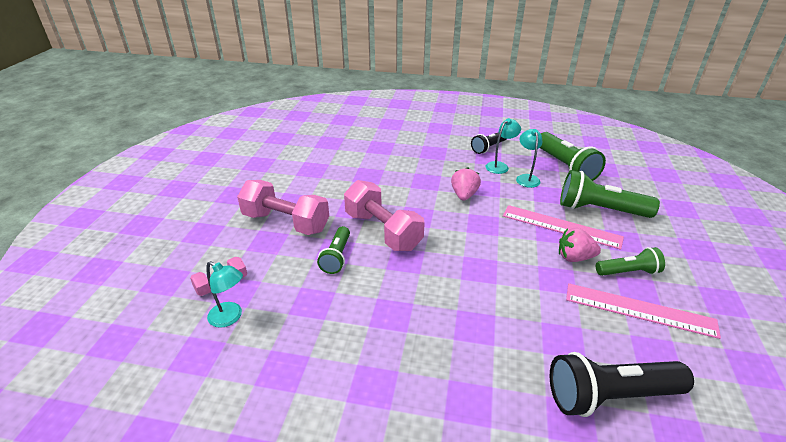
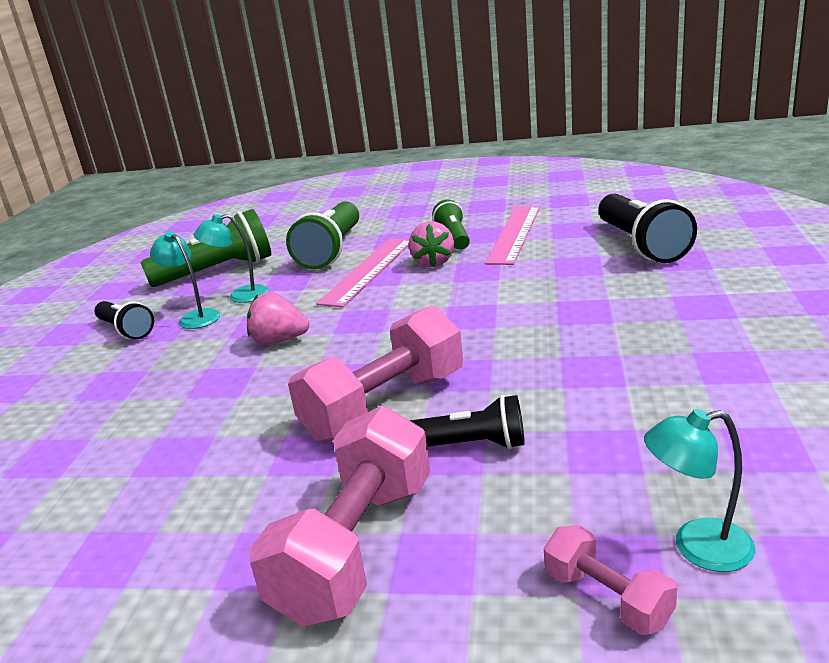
camera: 90 degrees left, 10 degrees down
turquoise lamp [206,261,243,328] -> turquoise lamp turned 120 degrees counterclockwise [644,409,755,572]
green flashlight [317,226,350,274] -> black flashlight [410,395,525,449]

